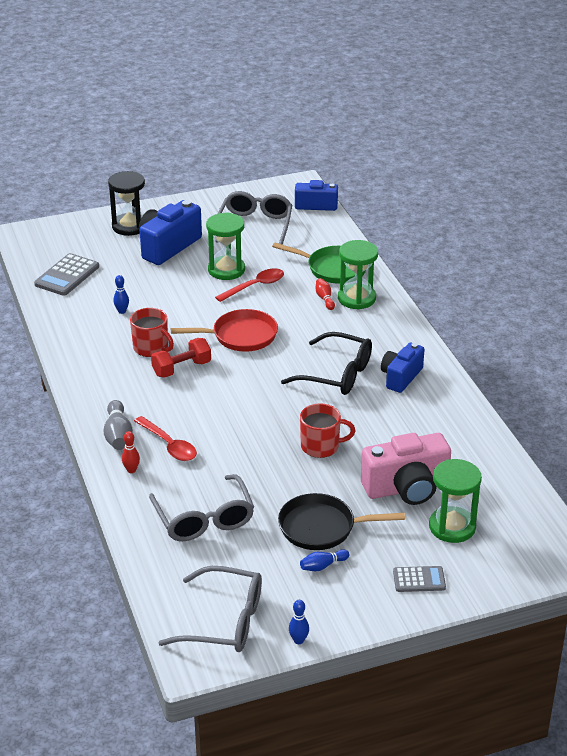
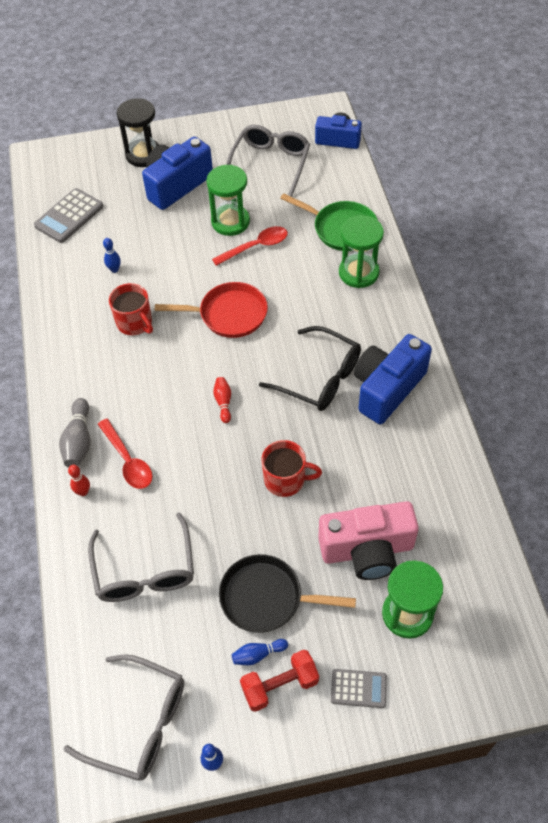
camera: 10 degrees right, 20 degrees up
red dumbbell [151,338,211,378] -> red dumbbell moved to [240,650,319,712]
red bowling pin [316,278,335,310] -> red bowling pin moved to [213,377,231,423]
blue camera [381,342,425,393] -> blue camera [354,334,432,424], size x1.55

